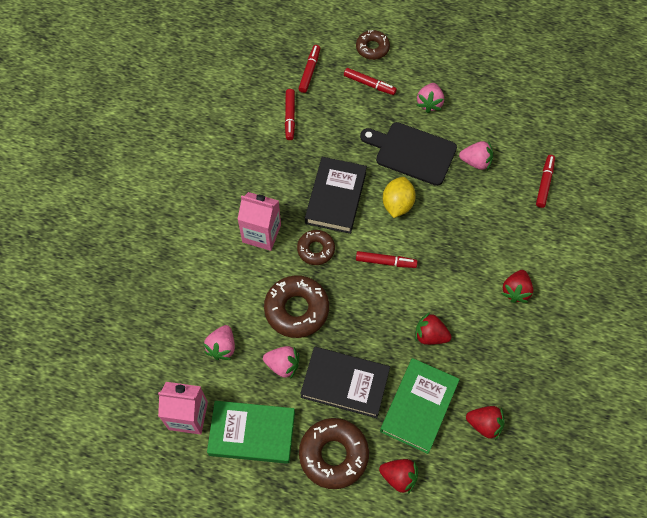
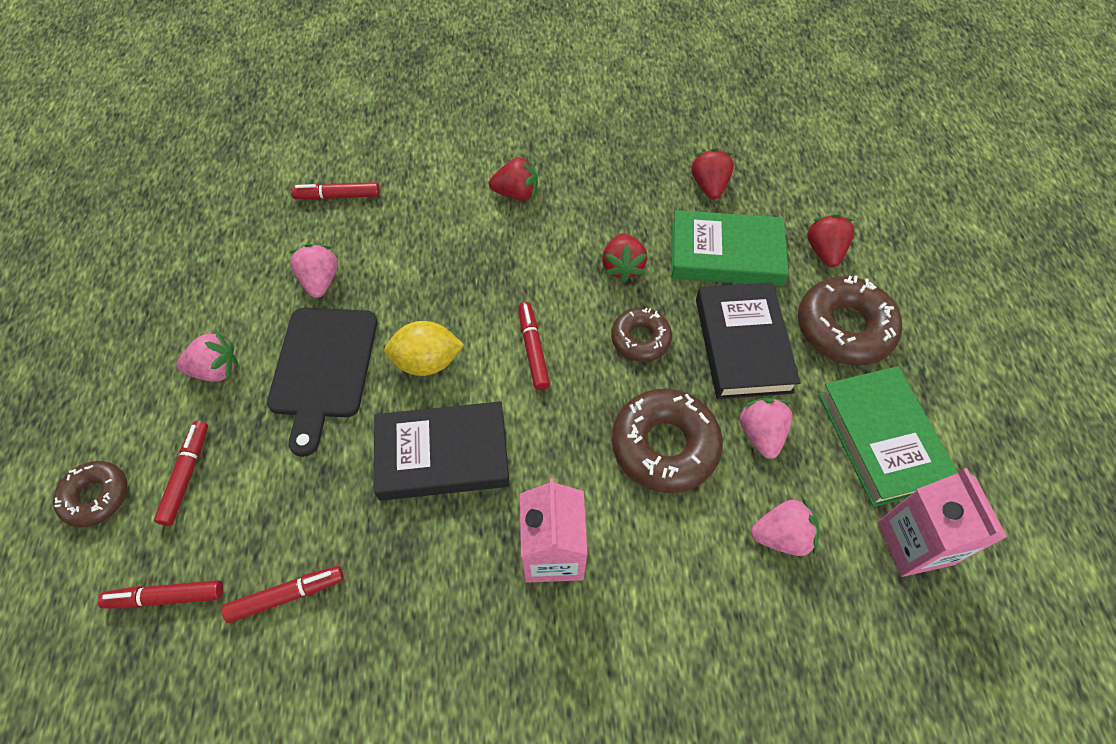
camera: 110 degrees left, 5 degrees down
brown donut [297,230,335,265] -> brown donut moved to [611,308,672,362]

